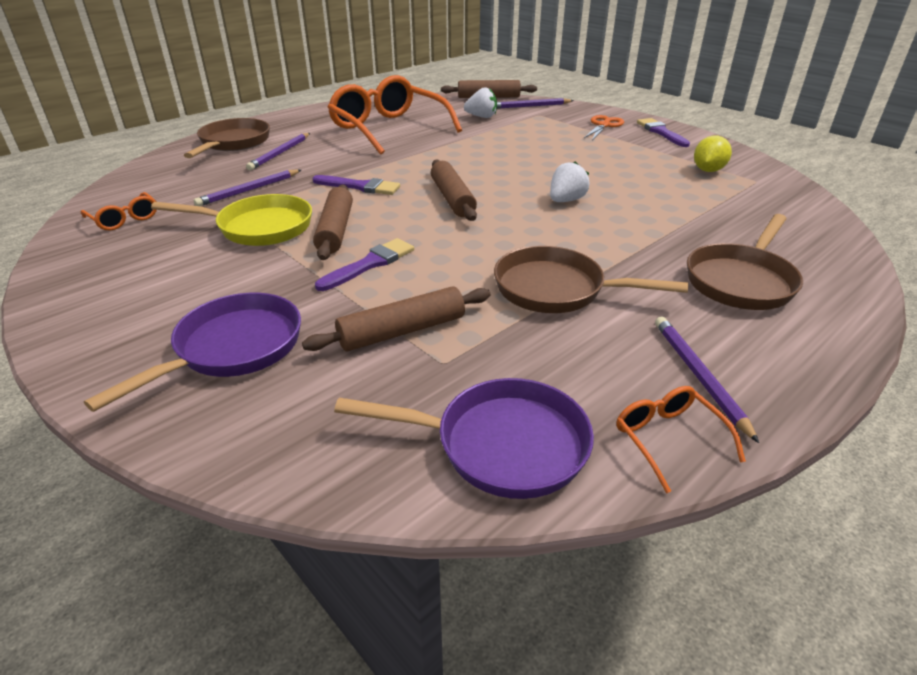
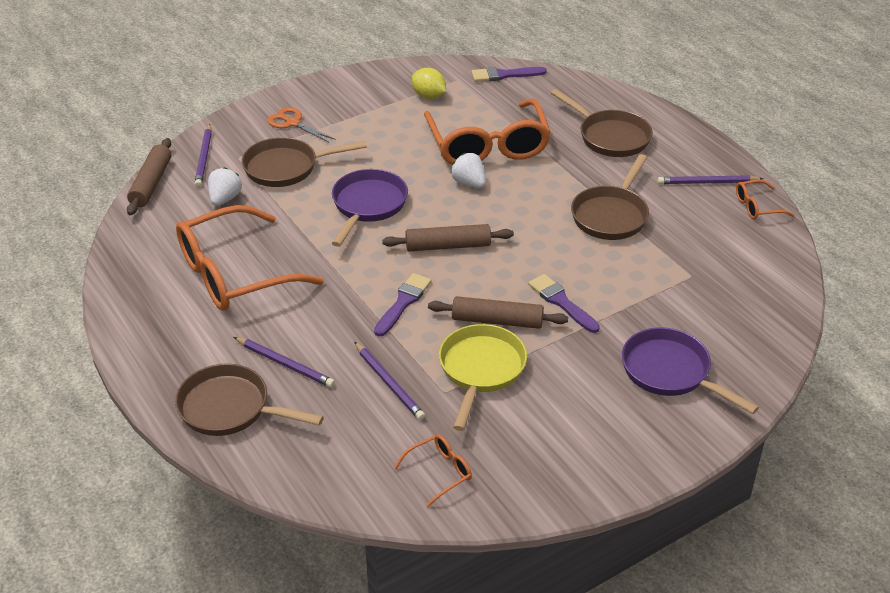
camera: 80 degrees left, 5 degrees up
brown rolling pin [302,286,490,351] -> none
purple pan [334,378,594,499] -> purple pan moved to [332,169,408,247]
purple brush [637,118,690,147] -> purple brush moved to [471,67,547,82]
none -> brown pan [242,137,367,187]
none -> orange glasses [424,99,551,165]

